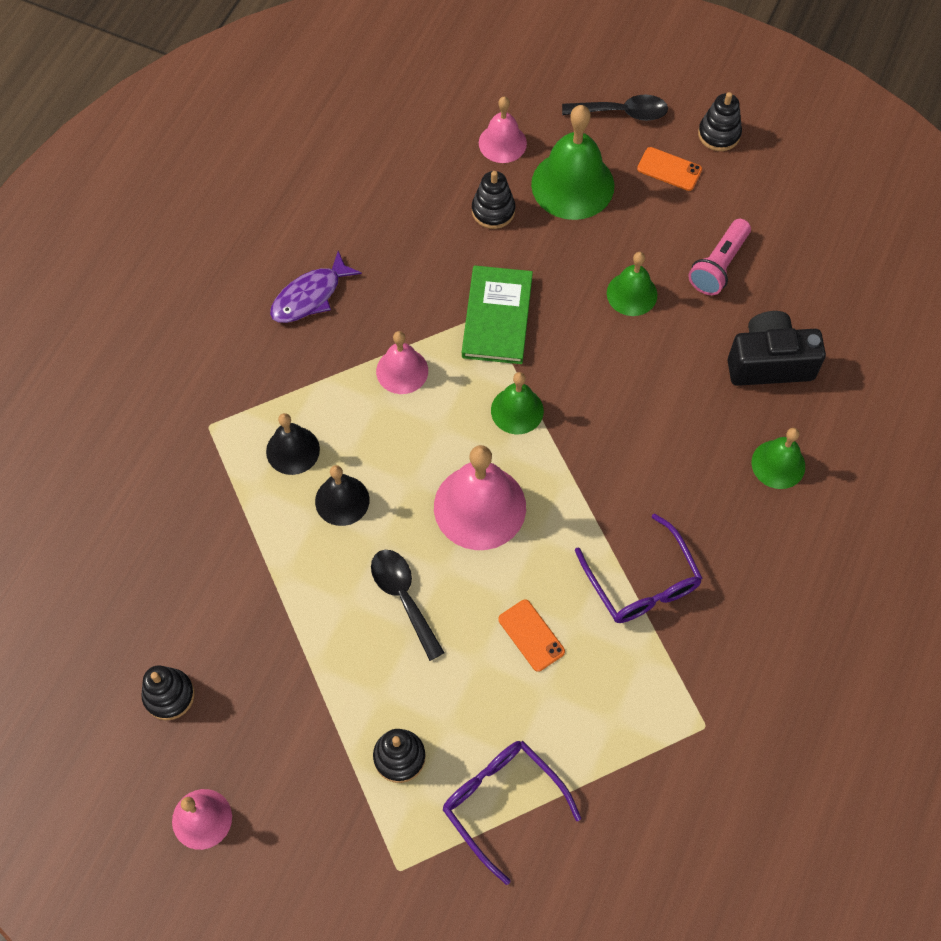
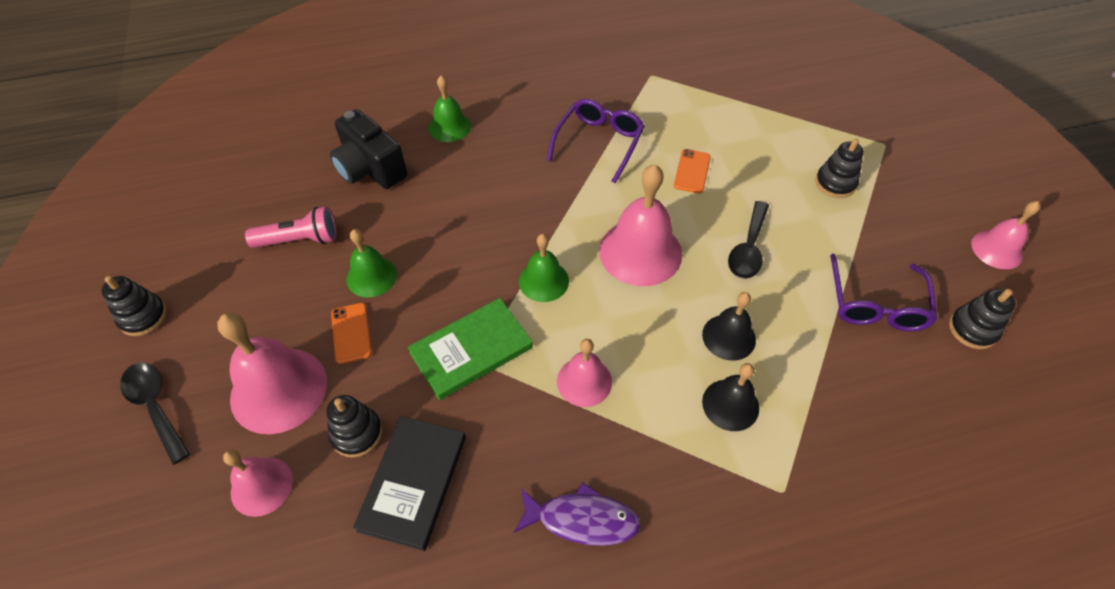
camera: 130 degrees left, 10 degrees down
purple glasses [443,741,581,885] -> purple glasses moved to [830,254,937,331]
green bell [531,105,614,220] -> pink bell [218,313,327,434]
orange phone [637,147,702,191] -> orange phone moved to [331,303,372,364]
none -> black book [353,416,466,551]

